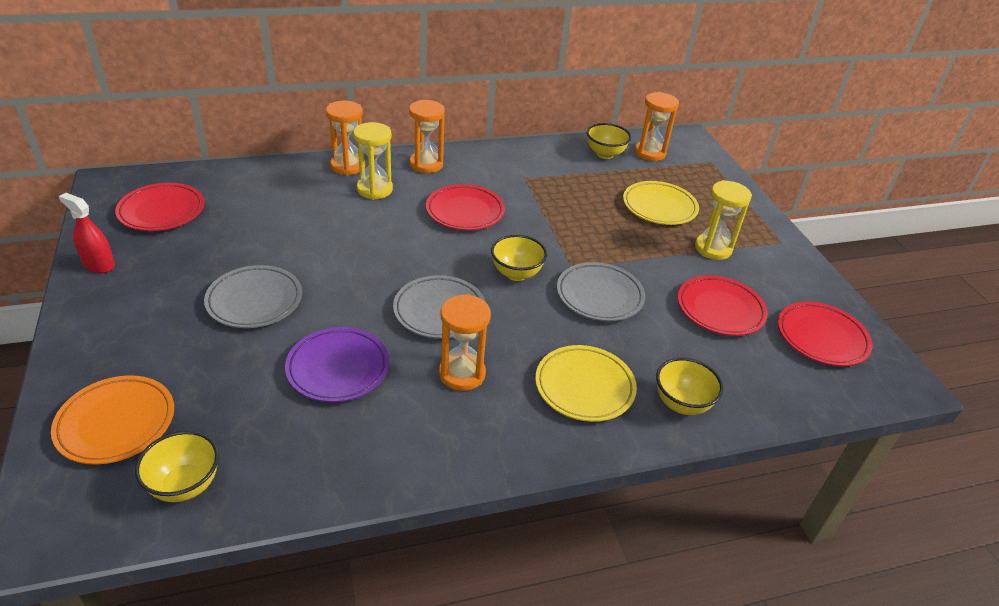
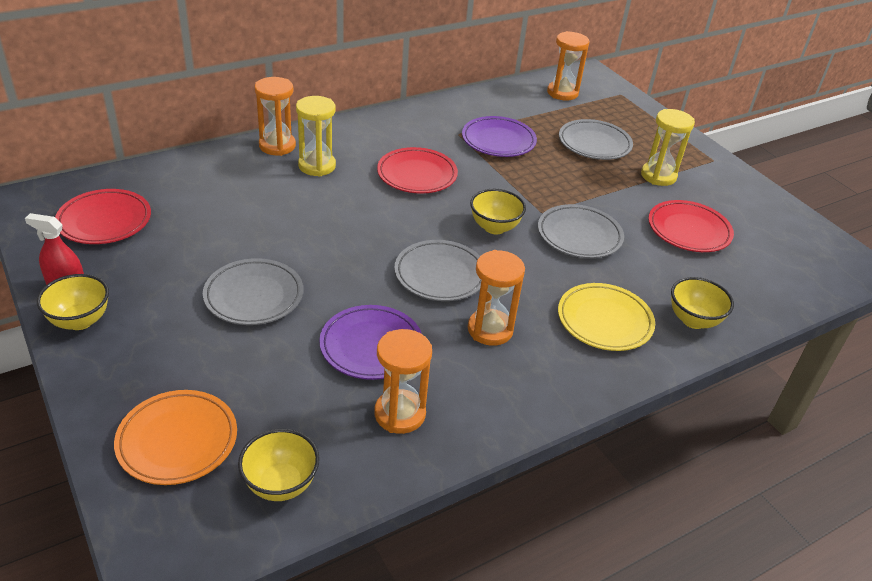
camera: 15 degrees left, 0 degrees up
orange hourglass [409,100,445,173] -> orange hourglass moved to [374,329,432,434]
yellow bowl [587,123,631,159] -> yellow bowl moved to [37,274,109,330]
yellow plate [623,181,699,225] -> grey plate [559,119,633,160]
red plate [778,302,873,366] -> none
none -> purple plate [462,116,537,157]

